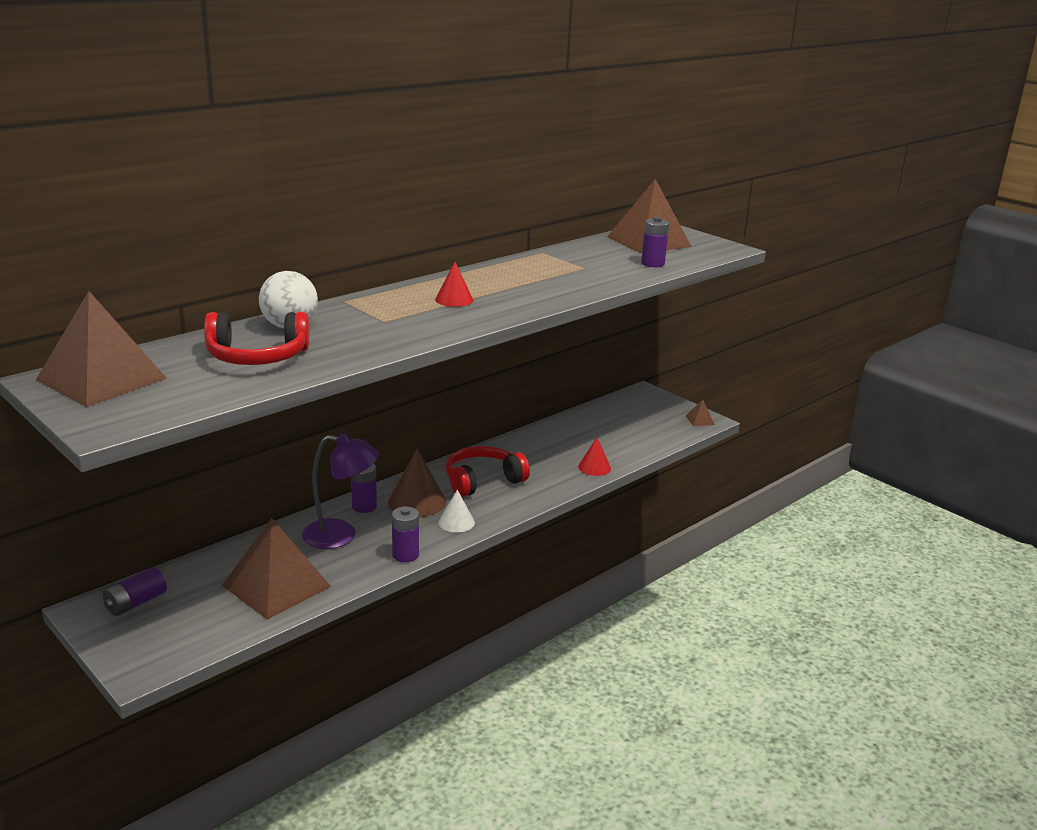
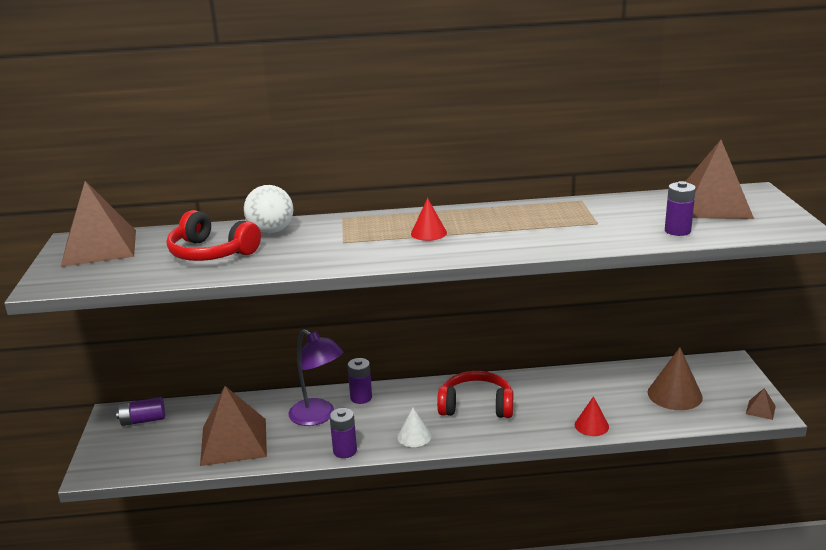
camera: 40 degrees right, 0 degrees up
brown cone [388,449,446,517] -> brown cone moved to [648,348,703,410]

